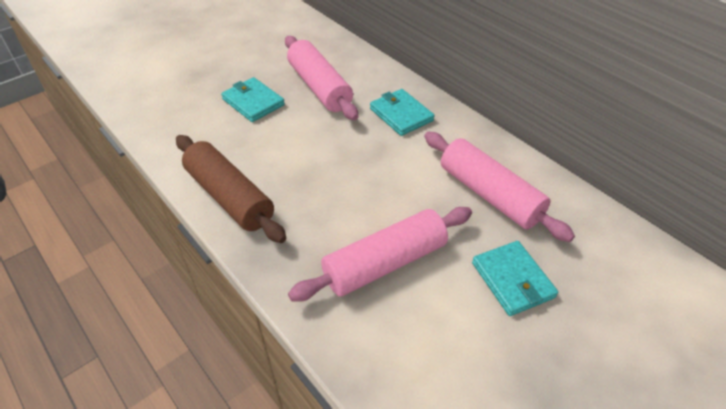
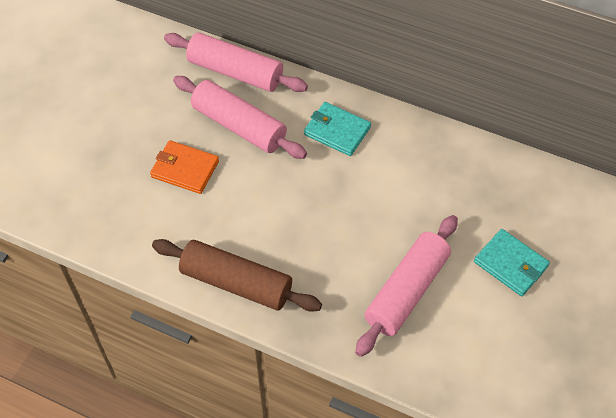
camera: 25 degrees left, 10 degrees up
turquoise wallet [221,77,285,122] -> orange wallet [150,140,219,194]
pink rolling pin [424,131,575,242] -> pink rolling pin moved to [164,32,308,92]

